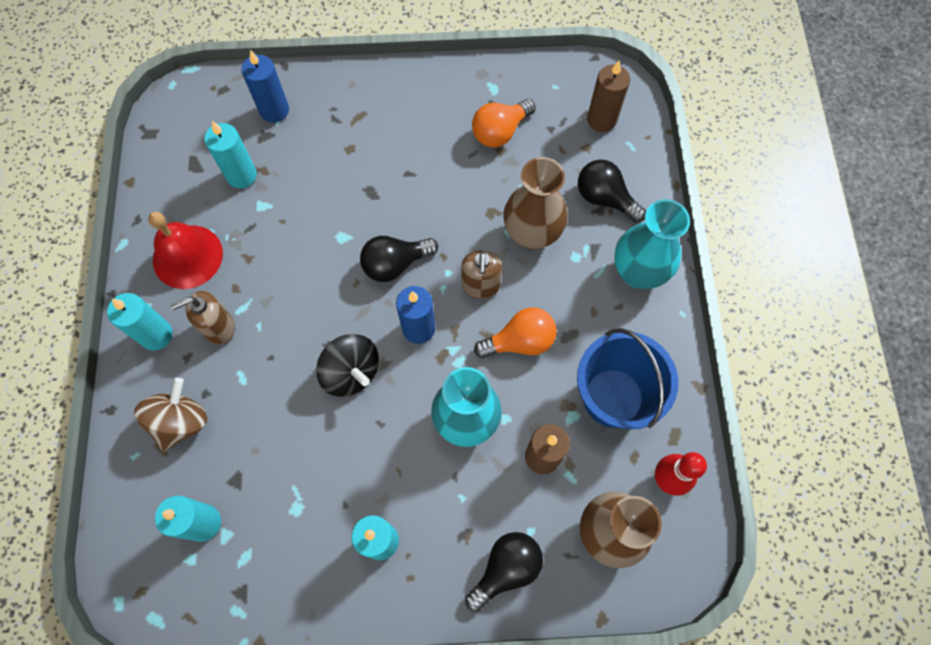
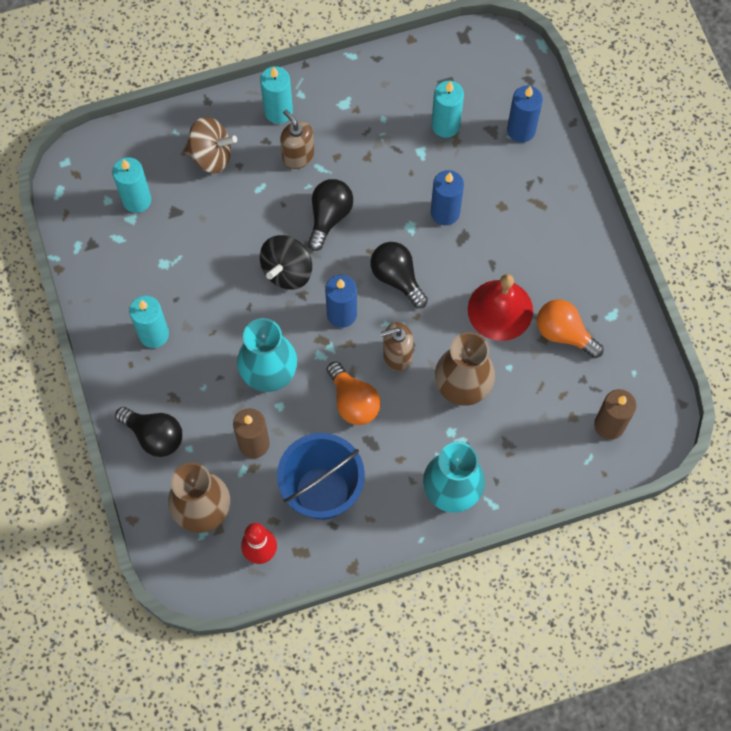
camera: 75 degrees right, 0 degrees up
red bell [148,212,223,289] -> red bell moved to [468,274,533,341]
black light bulb [578,160,646,223] -> black light bulb moved to [308,179,353,251]
none -> blue candle [431,170,464,225]

